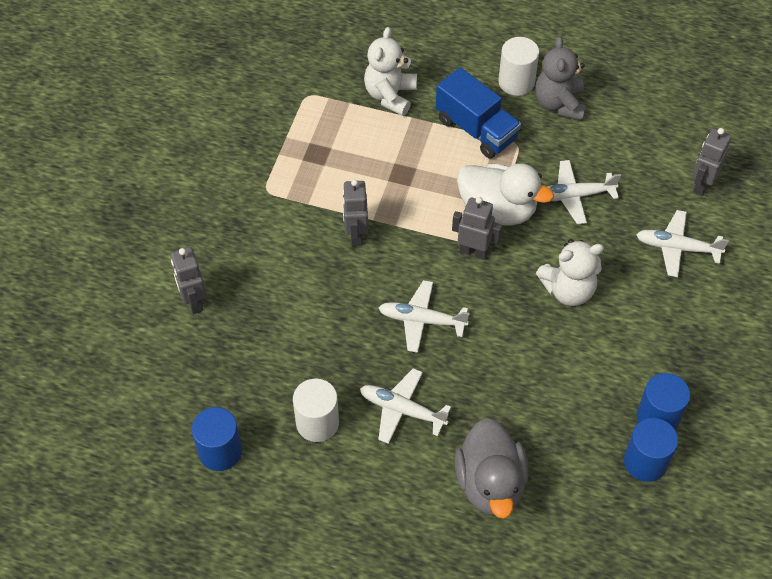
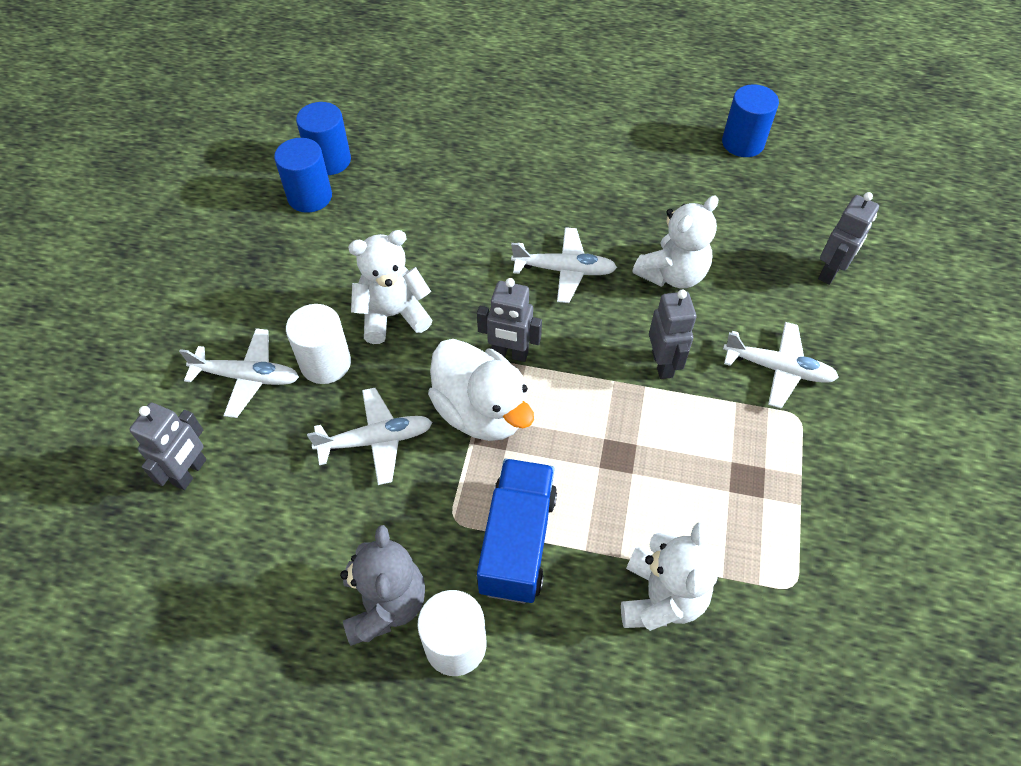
camera: 175 degrees right, 0 degrees up
grey robot [171,247,206,314] -> grey robot turned 60 degrees clockwise [818,192,879,285]
white cylinder [293,379,339,442] -> white cylinder moved to [286,304,351,384]
white plane [360,368,451,444] -> white plane moved to [723,322,839,409]
blue truck [436,67,521,158] -> blue truck turned 60 degrees clockwise [477,459,557,603]
grey duck [455,418,528,519] -> none
white duck [457,163,554,226] -> white duck turned 150 degrees counterclockwise [428,339,534,441]
none -> white teddy bear [633,196,718,288]

